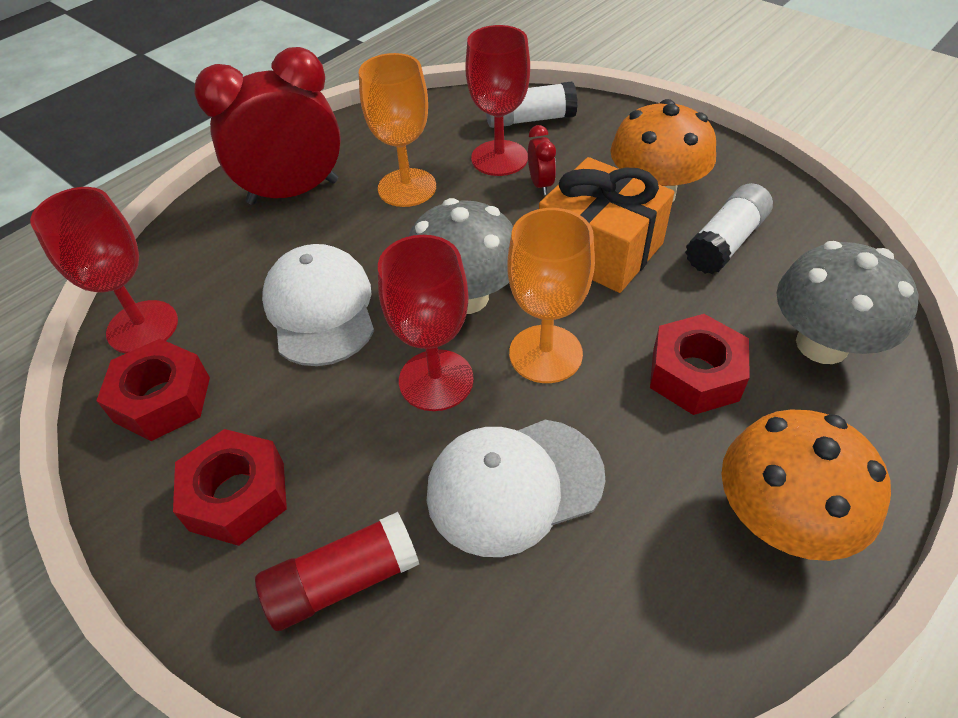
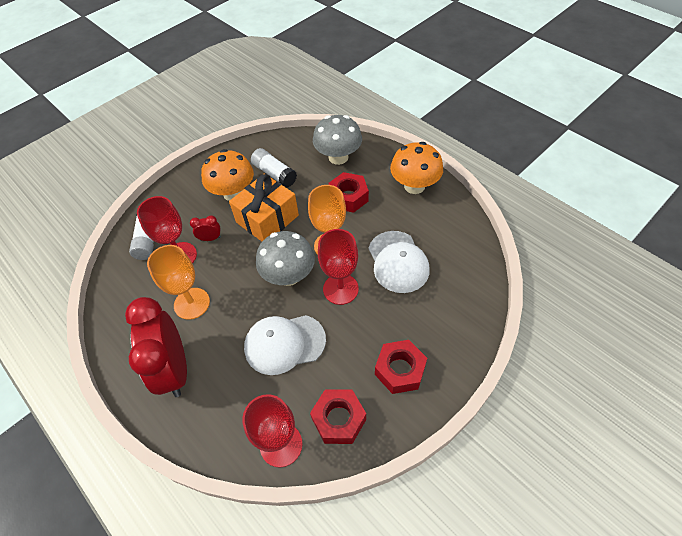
camera: 85 degrees left, 5 degrees up
red glue stick [255,512,419,631] -> none

